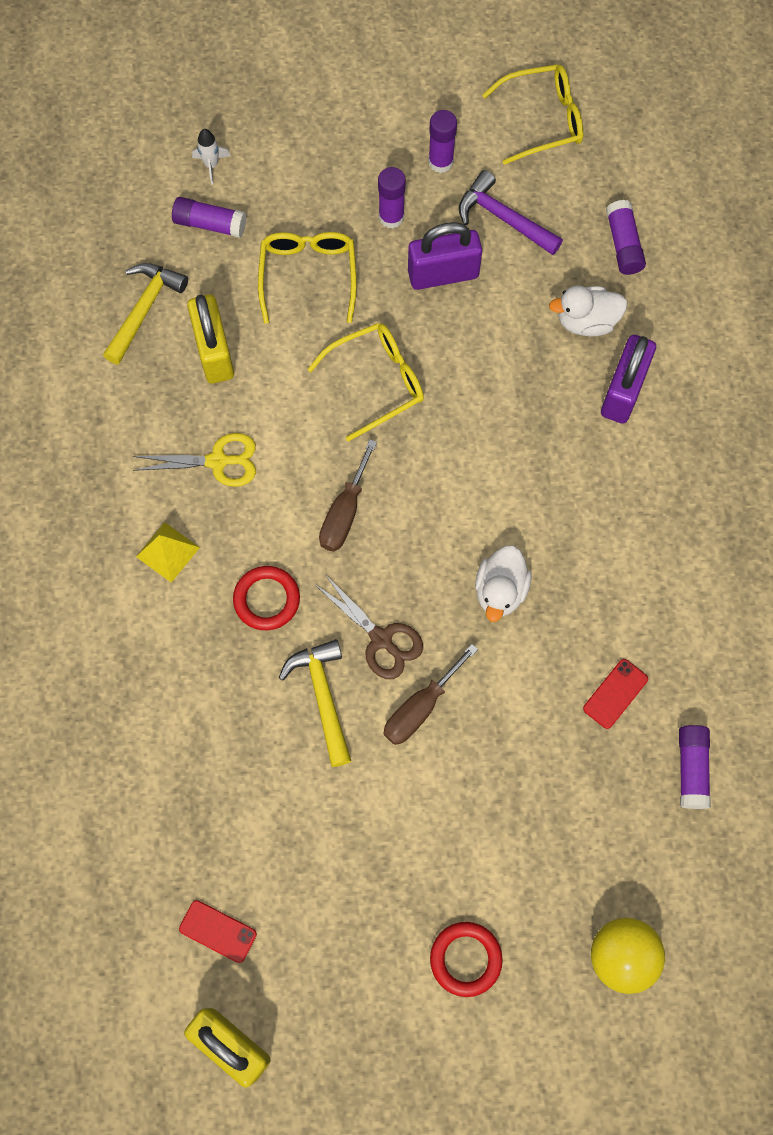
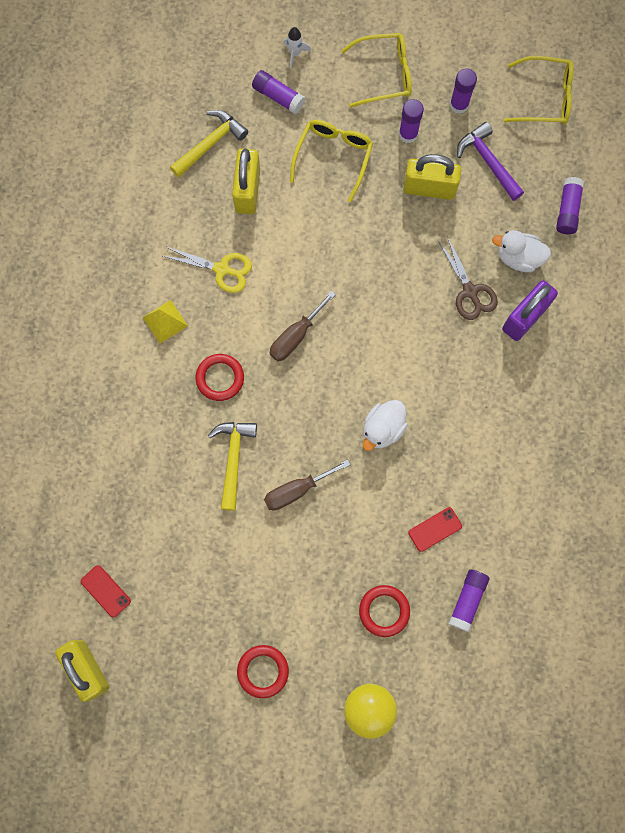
camera: 20 degrees right, 5 degrees up
yellow glasses [307,323,424,442] -> yellow glasses moved to [341,33,412,108]
brown scissors [314,574,423,679] -> brown scissors moved to [438,236,498,320]
purple padlock [408,222,482,290] -> yellow padlock [403,154,461,200]
none -> red ring [359,585,410,637]

